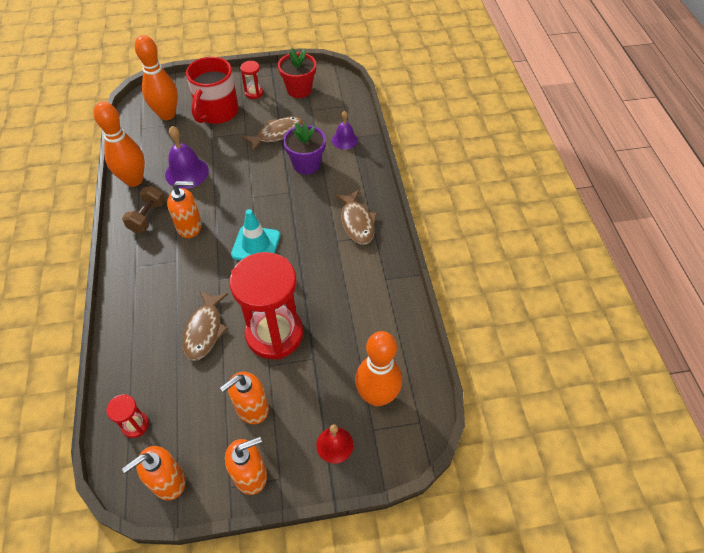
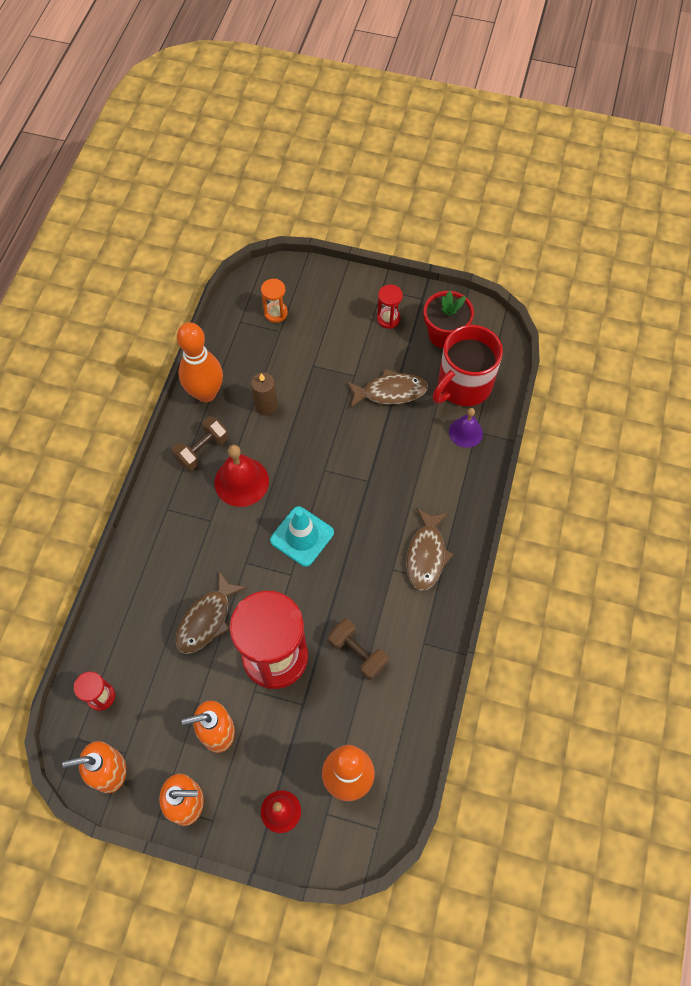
camera: 25 degrees right, 10 degrees up
orange bowling pin [135,35,178,120] -> orange hourglass [261,279,288,323]
purple bell [165,126,209,189] -> brown candle [251,372,278,416]
orange soap dispenser [167,181,202,238] -> red bell [215,445,269,507]
red mug [186,57,239,124] -> red mug moved to [432,325,503,406]
purple flower pot [283,123,326,175] -> none
none -> brown dumbbell [328,619,388,680]

